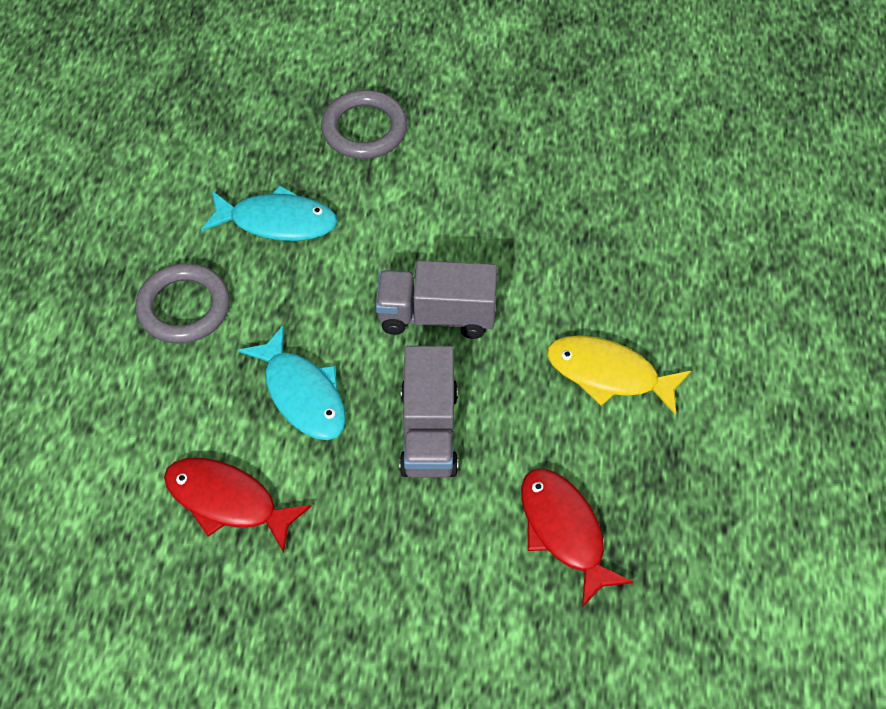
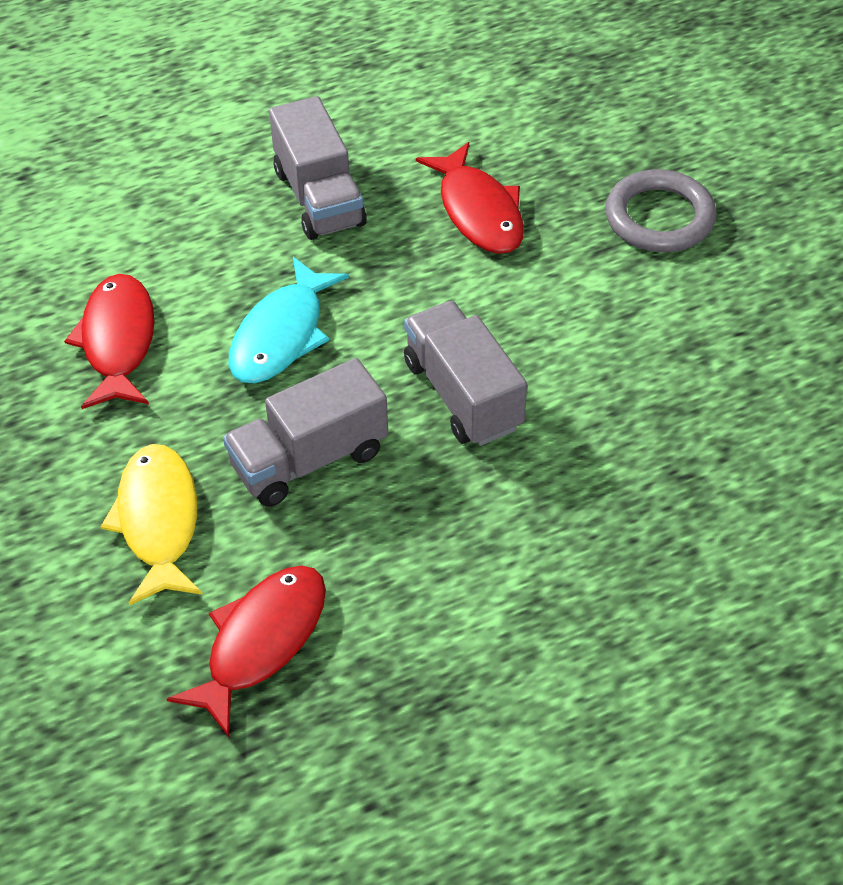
camera: 60 degrees right, 5 degrees down
grey ring [135,263,230,343] -> grey truck [269,96,367,240]
turquoise fish [201,185,338,241] -> red fish [416,142,524,254]
yellow fish [547,335,691,415] -> yellow fish moved to [101,444,203,605]

